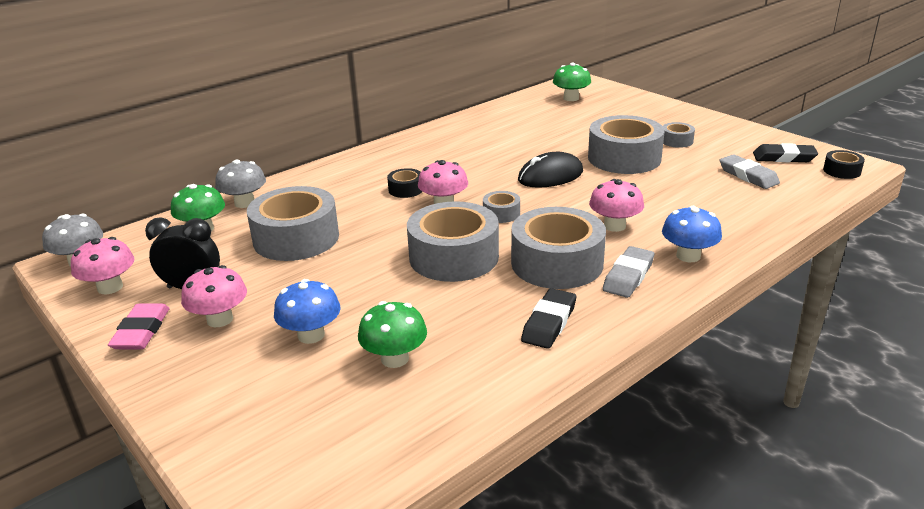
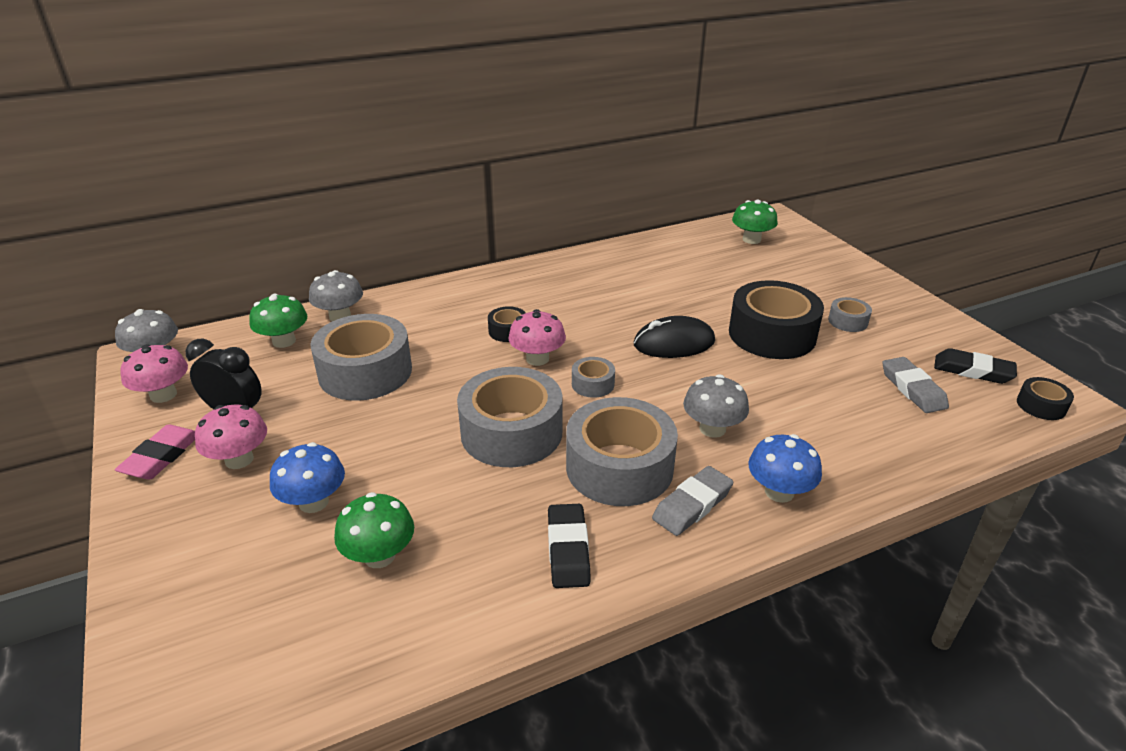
camera: 15 degrees right, 5 degrees up
black eraser [521,288,576,349] -> black eraser turned 45 degrees counterclockwise [548,504,591,588]
grey tape [588,115,665,174] -> black tape [729,280,824,359]
pink mushroom [589,179,644,232] -> grey mushroom [683,374,749,438]

